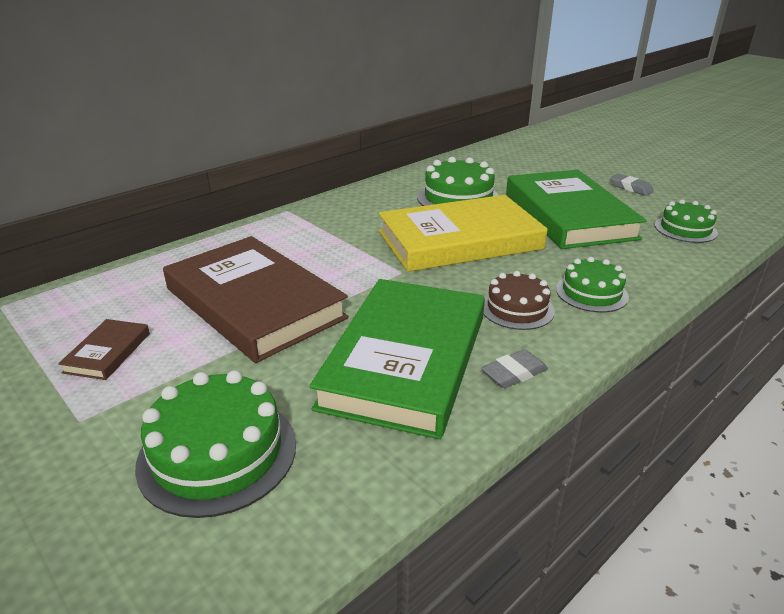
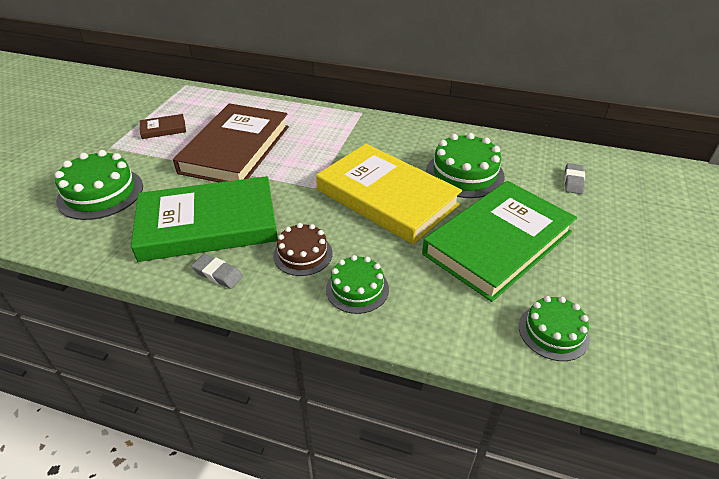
camera: 60 degrees right, 10 degrees up
grey eraser [610,174,654,196] -> grey eraser moved to [564,163,585,194]

